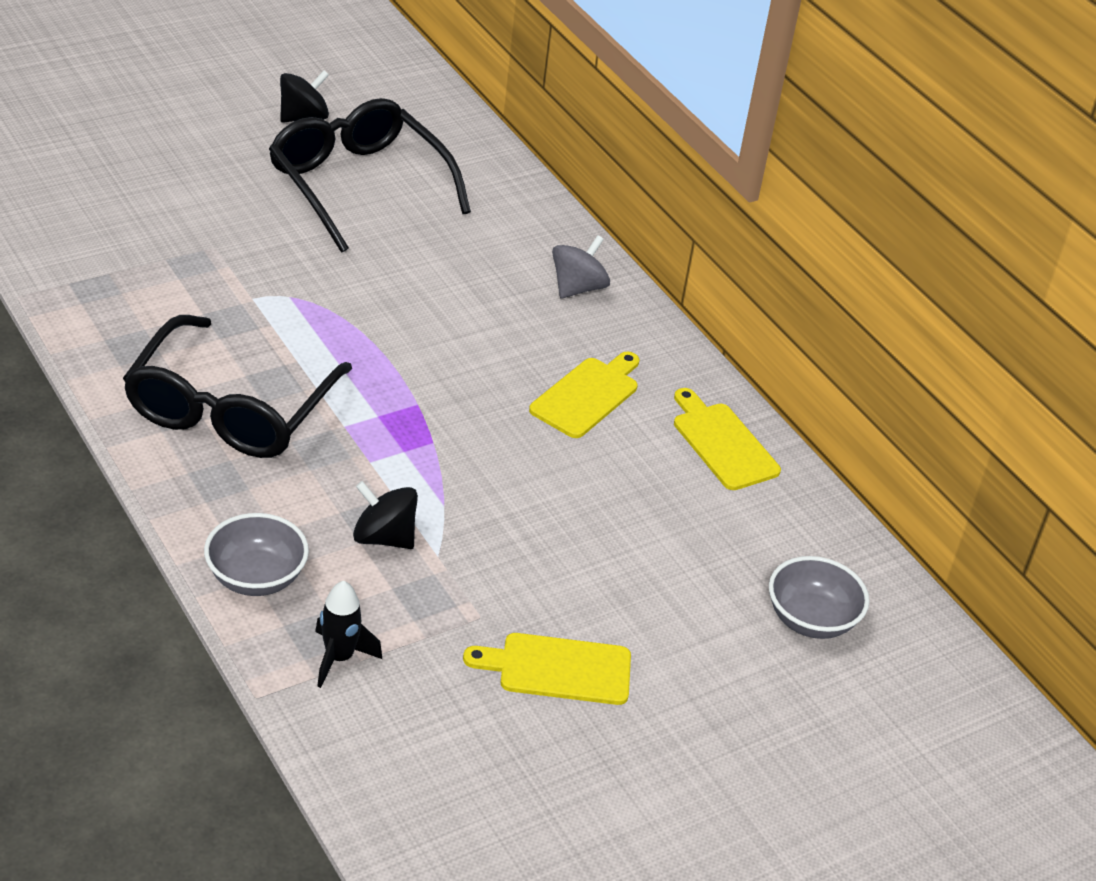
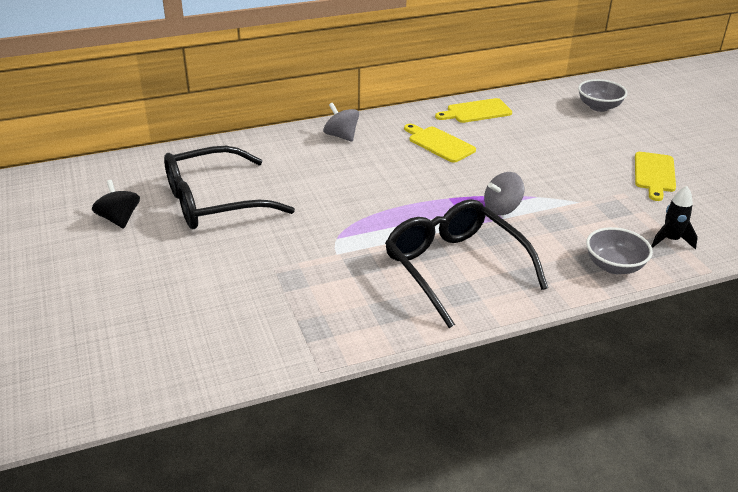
camera: 75 degrees left, 5 degrees down
black glasses [123,315,352,458] -> black glasses turned 150 degrees counterclockwise [385,199,548,328]
black spinning top [353,481,418,549] -> none
none -> grey spinning top [484,172,524,215]

